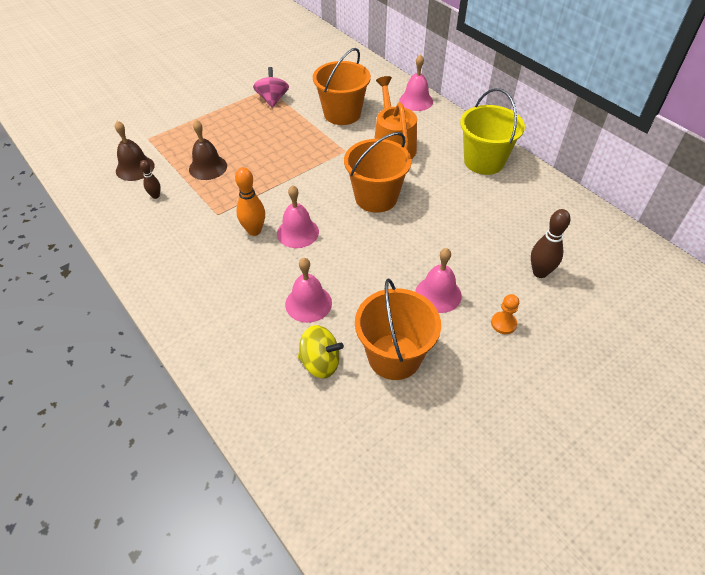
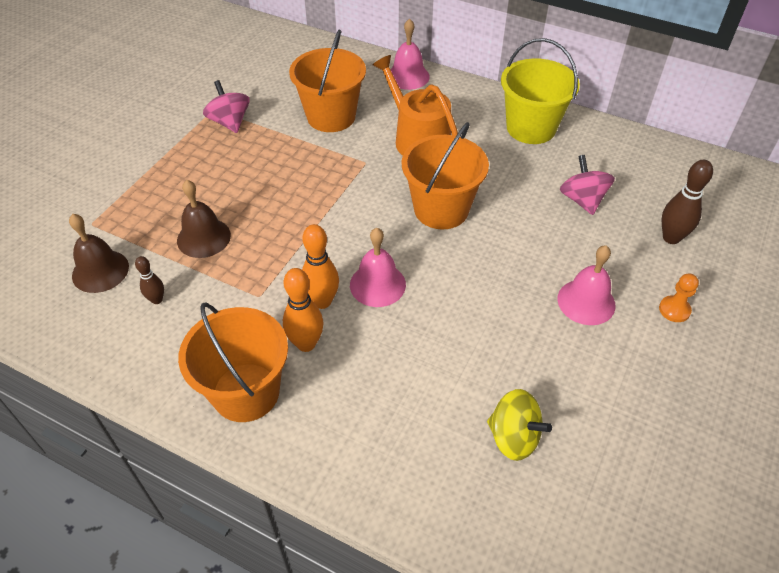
camera: 25 degrees left, 0 degrees up
pink bell [285,258,332,323] -> none
yellow spinning top [298,325,344,378] -> yellow spinning top turned 45 degrees clockwise [487,389,552,461]
orange bucket [355,279,441,380] -> orange bucket moved to [178,303,288,422]
none -> orange bowling pin [283,268,324,352]
none -> pink spinning top [560,155,615,215]

